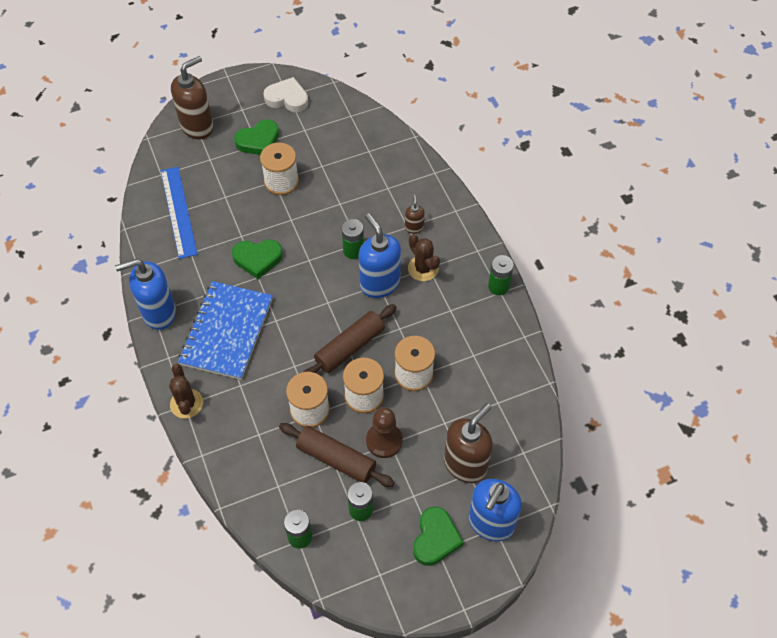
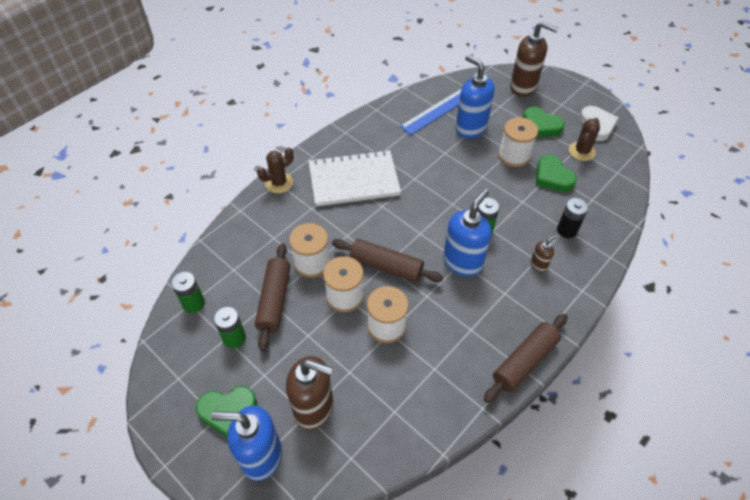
camera: 65 degrees right, 5 degrees down
blue soap dispenser [115,259,176,330] -> blue soap dispenser moved to [455,55,495,138]
blue notebook [178,281,273,380] -> white notebook [309,150,401,206]
green heart [232,239,283,279] -> green heart moved to [536,155,577,192]
brown pawn [366,407,403,458] -> none
brown cactus [408,234,440,281] -> brown cactus moved to [569,118,600,161]
green battery [488,255,514,295] -> brown rolling pin [484,314,568,403]
none -> black battery [557,198,588,238]

